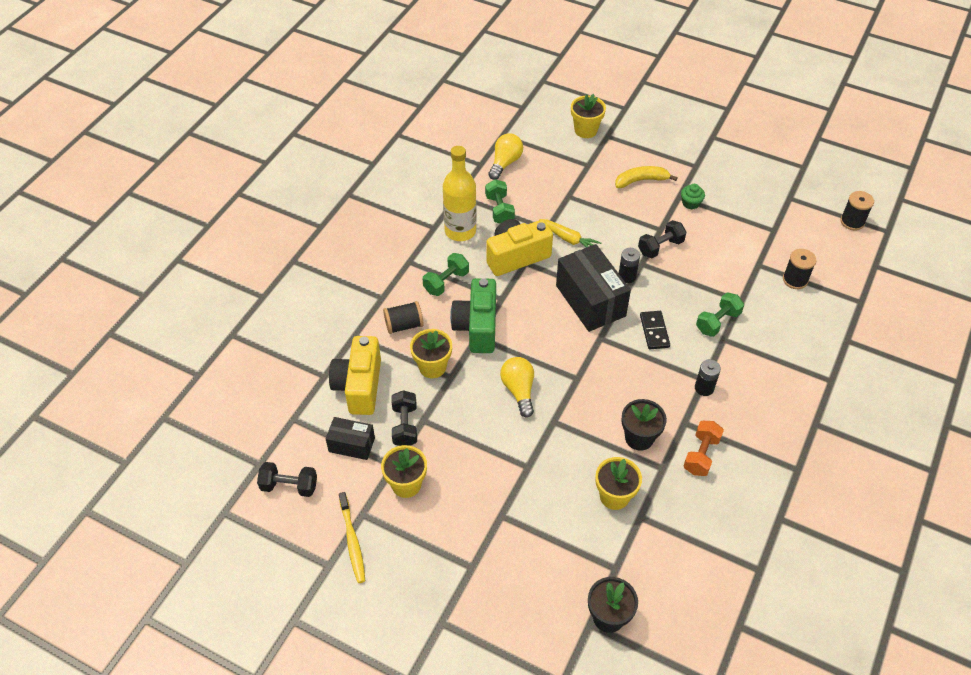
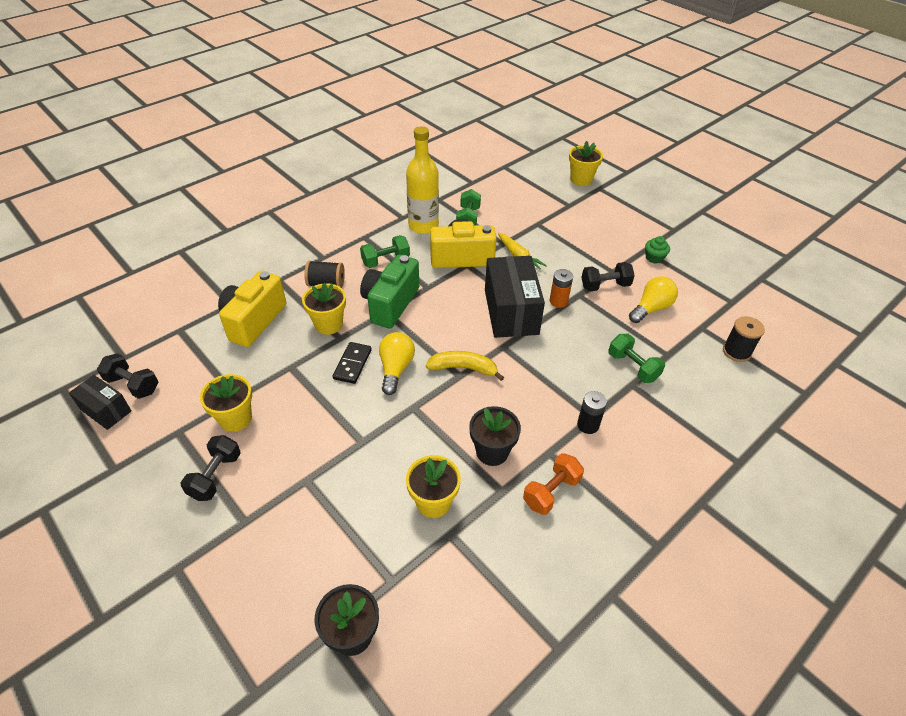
camera: 20 degrees right, 5 degrees down
black box [326,417,375,460] -> black box moved to [69,375,132,430]
yellow toothbrush [339,492,365,583] -> none
black dumbbell [392,390,417,446] -> black dumbbell moved to [180,435,241,501]
yellow light bulb [488,133,523,180] -> yellow light bulb moved to [629,276,678,323]
yellow banana [615,166,678,188] -> yellow banana moved to [426,351,504,381]
black battery [619,248,640,283] -> orange battery [550,269,573,308]
black domino [640,311,670,349] -> black domino moved to [333,342,372,384]
green dumbbell [696,292,744,337] -> green dumbbell turned 75 degrees clockwise [608,334,665,383]
black spool [840,191,874,230] -> none

